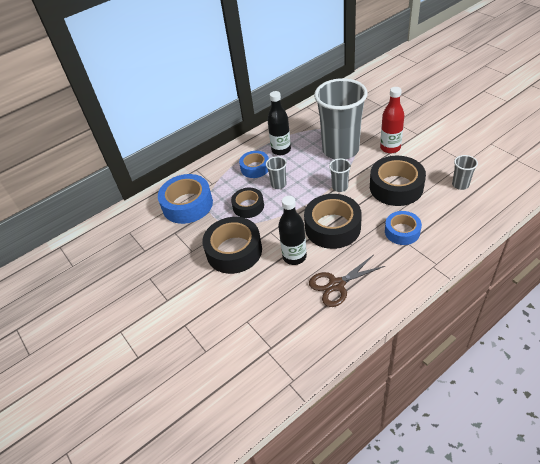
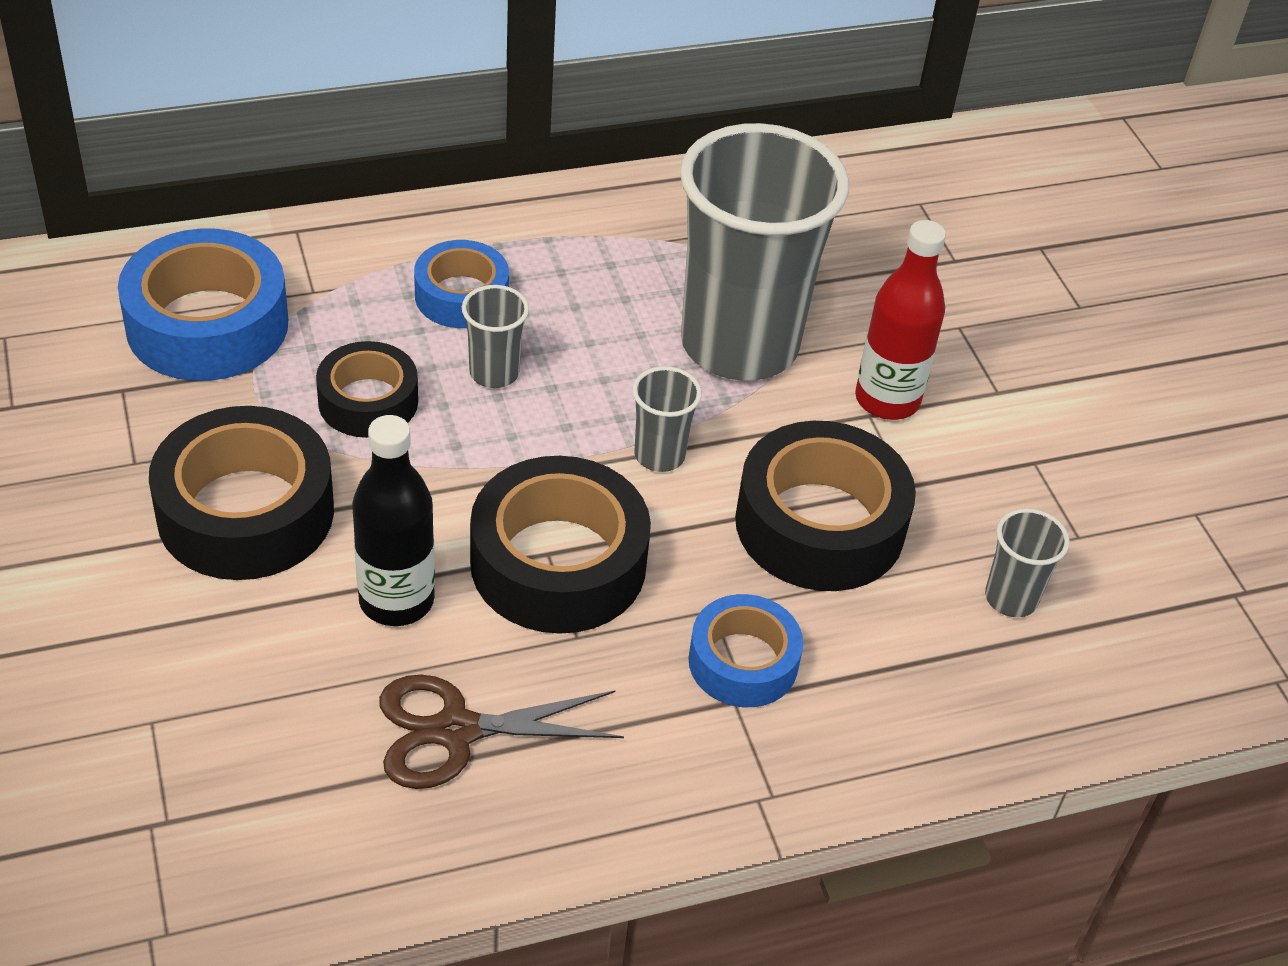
camera: 10 degrees right, 0 degrees up
black bottle [267,91,291,155] -> none

